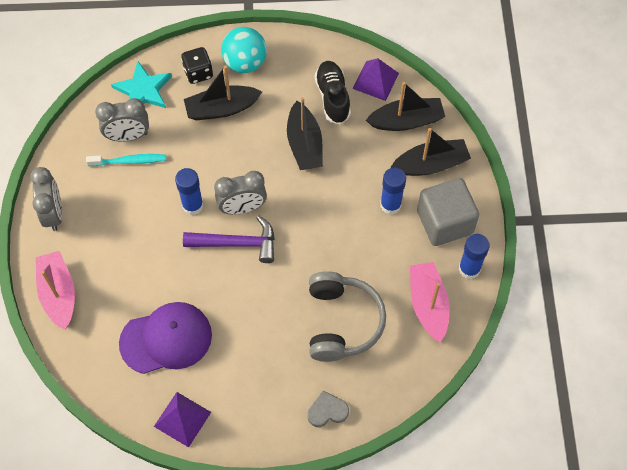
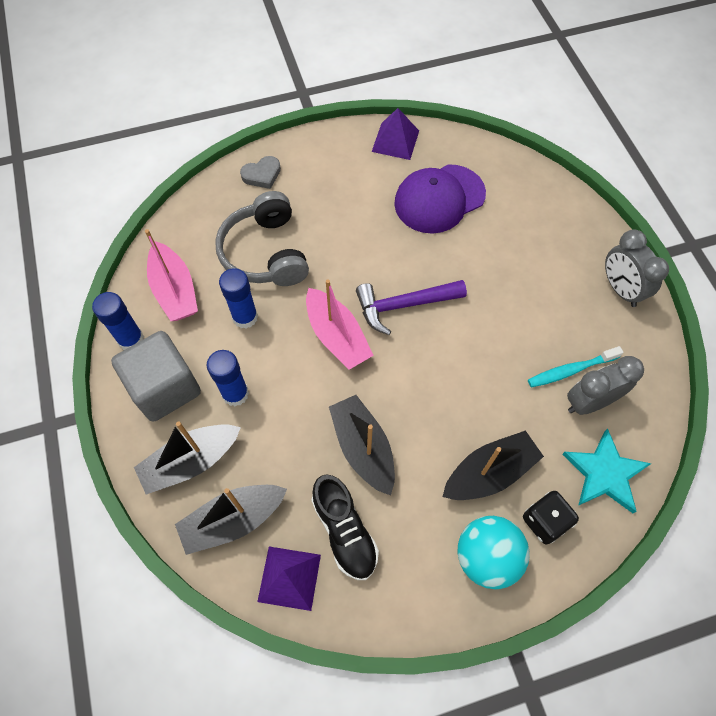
camera: 165 degrees right, 0 degrees up
pink boat [36,251,75,330] -> pink boat moved to [306,279,374,370]
blue glue stick [175,168,203,215] -> blue glue stick moved to [219,268,258,329]
grey clock [214,171,267,215] -> none

